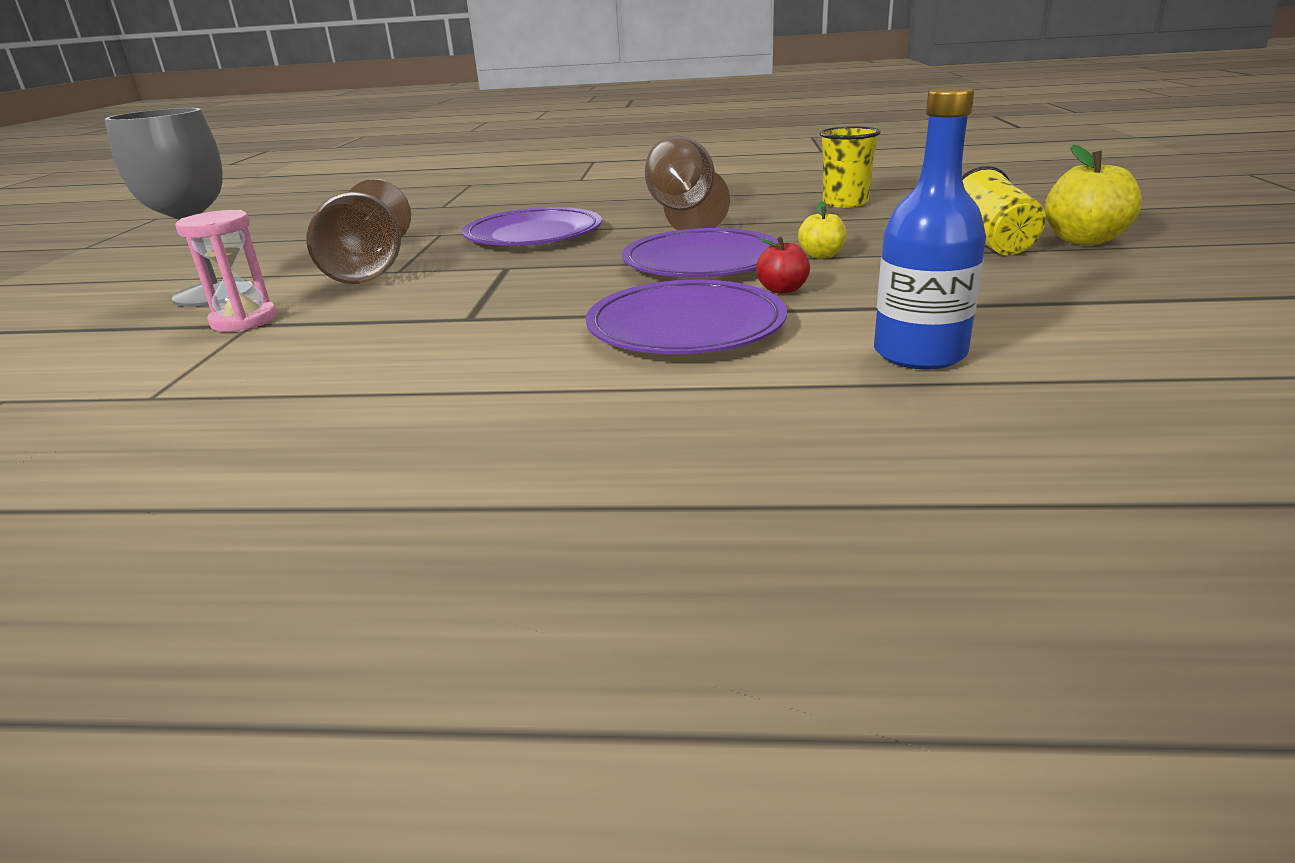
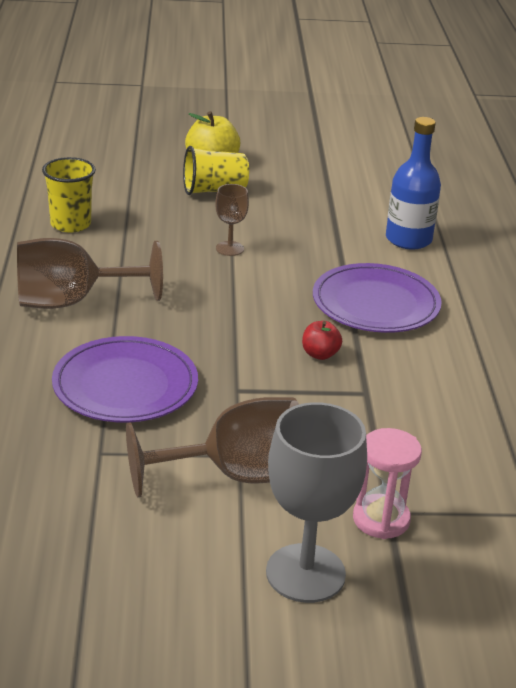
camera: 100 degrees left, 5 degrees up
purple plate [622,228,779,277] -> none
red apple [756,237,810,294] -> red apple moved to [302,321,342,360]
yellow apple [798,201,846,259] -> brown goblet [215,184,249,256]

